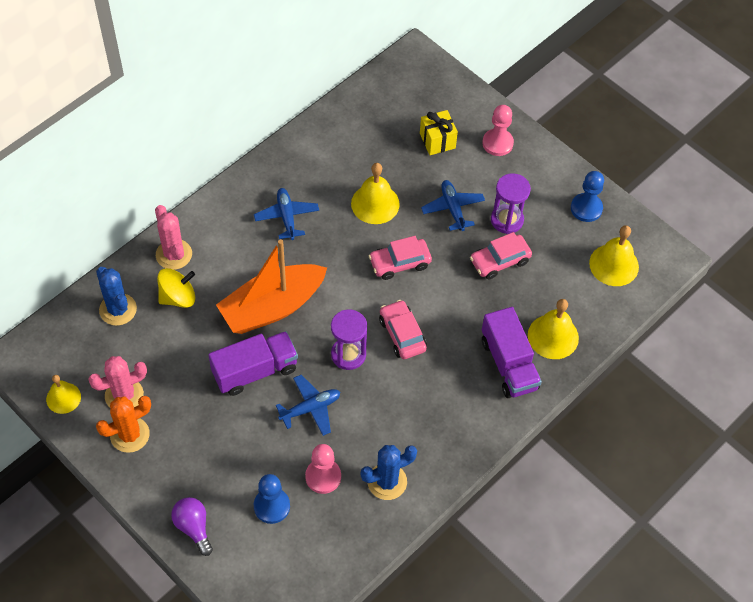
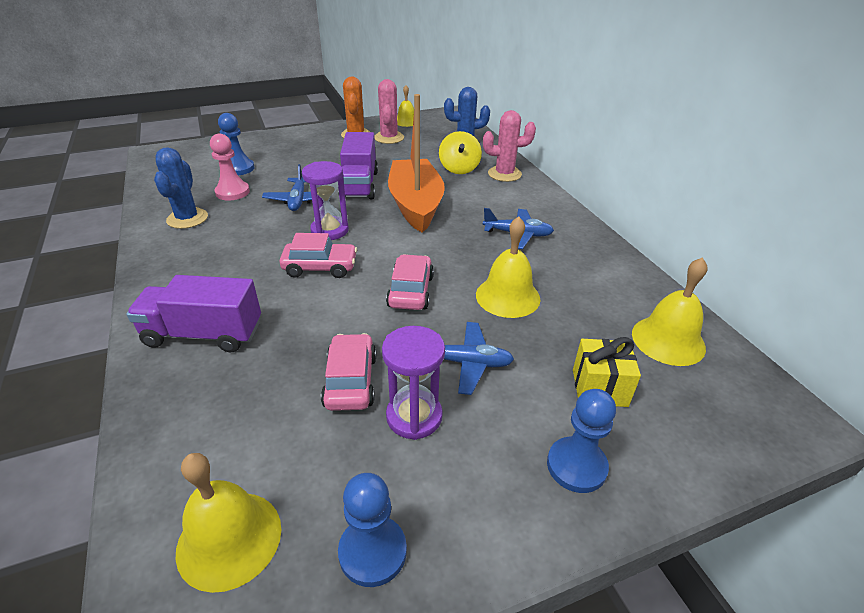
camera: 115 degrees right, 20 degrees down
purple light bulb [171,497,213,556] -> none
pink pawn [482,105,514,156] -> blue pawn [547,389,616,493]
yellow bell [528,299,579,359] -> yellow bell moved to [632,257,707,366]

